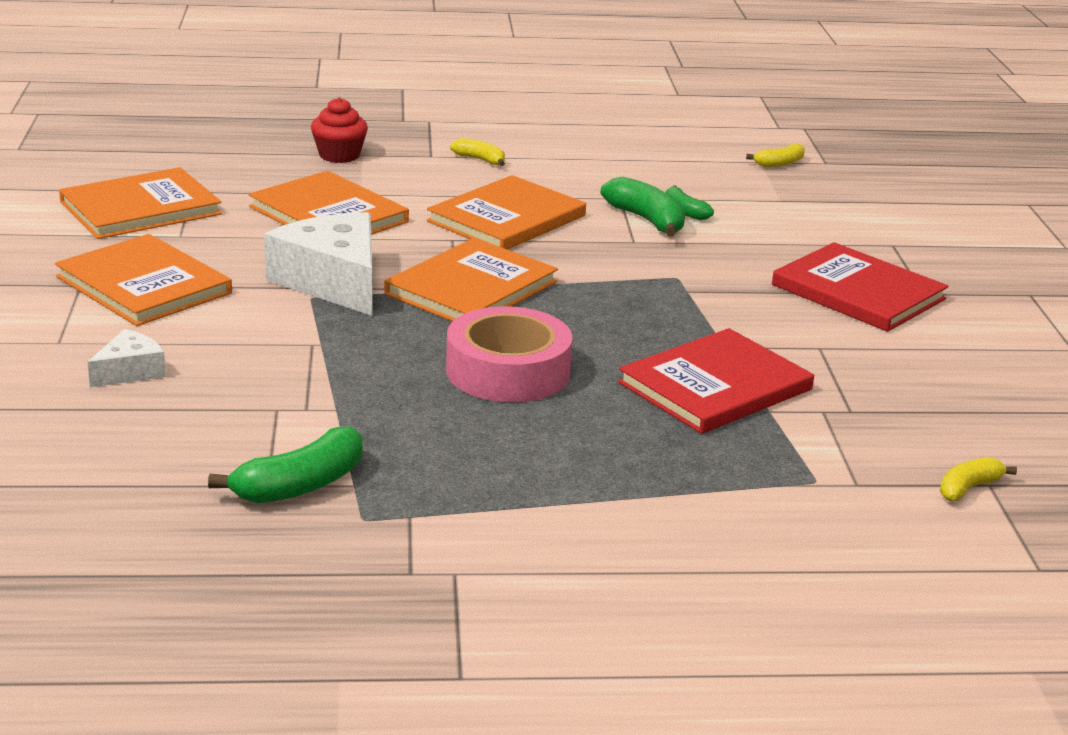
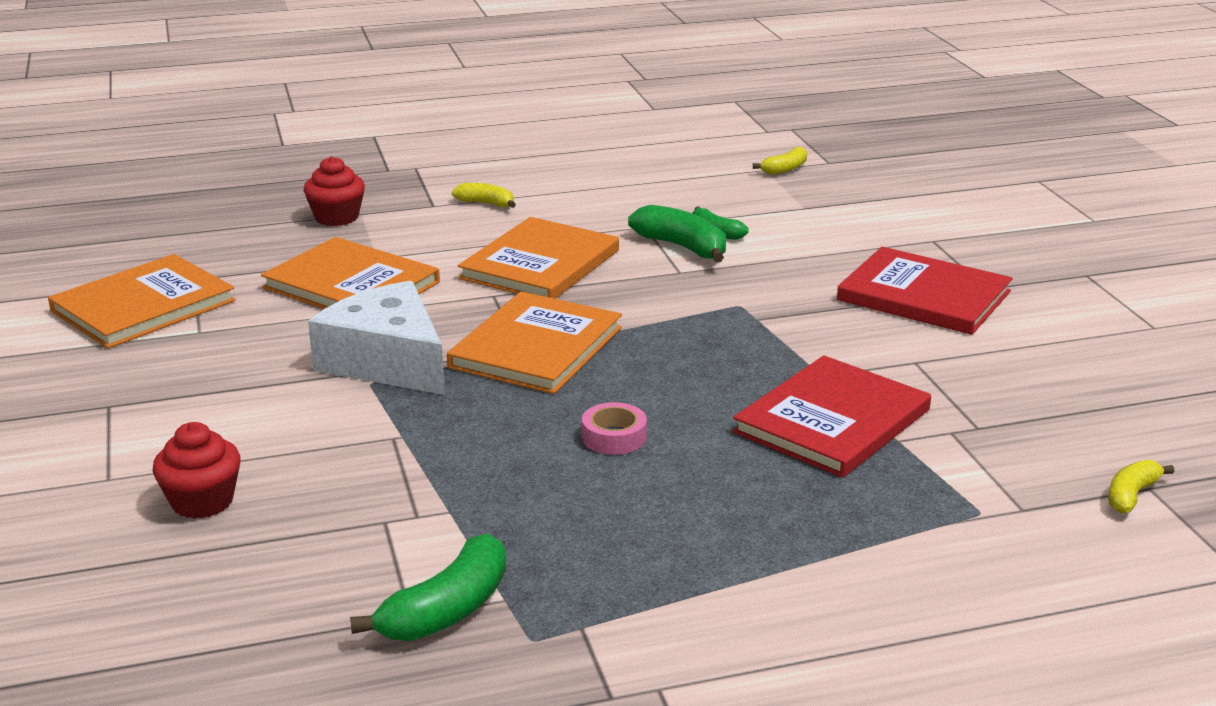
camera: 10 degrees left, 0 degrees up
orange book [55,234,232,326] -> none
white cheese [88,329,166,387] -> red cupcake [153,422,241,519]
pink tape [446,306,573,402] -> pink tape [582,402,647,455], size x0.48

